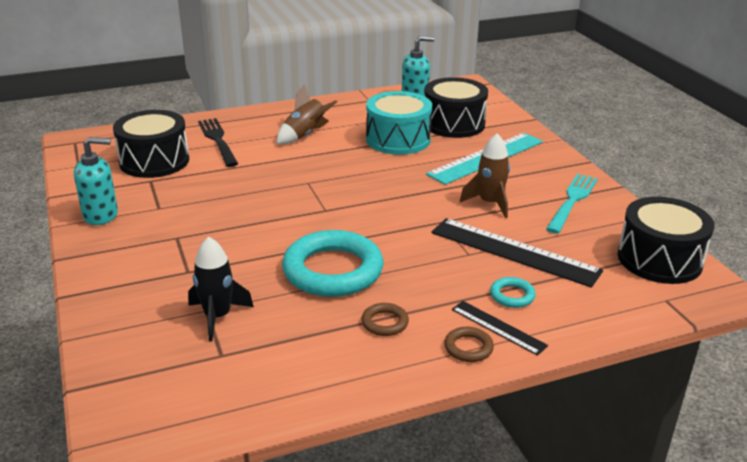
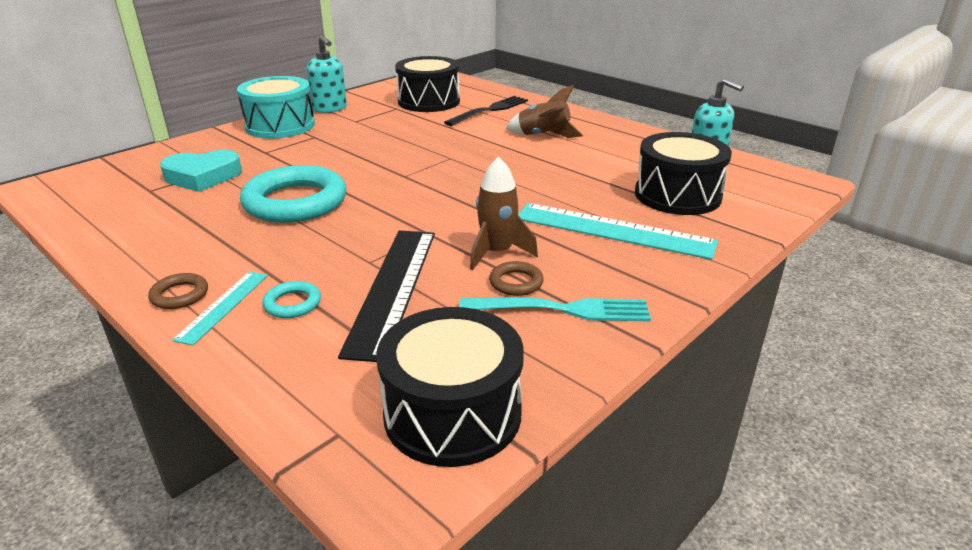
camera: 65 degrees right, 0 degrees up
black rocket [188,236,254,342] -> turquoise heart [160,150,242,192]
brown ring [361,303,409,336] -> brown ring moved to [489,261,544,296]
turquoise drum [366,91,432,155] -> turquoise drum moved to [237,76,315,139]
black ruler [452,301,548,356] -> turquoise ruler [172,271,268,345]

